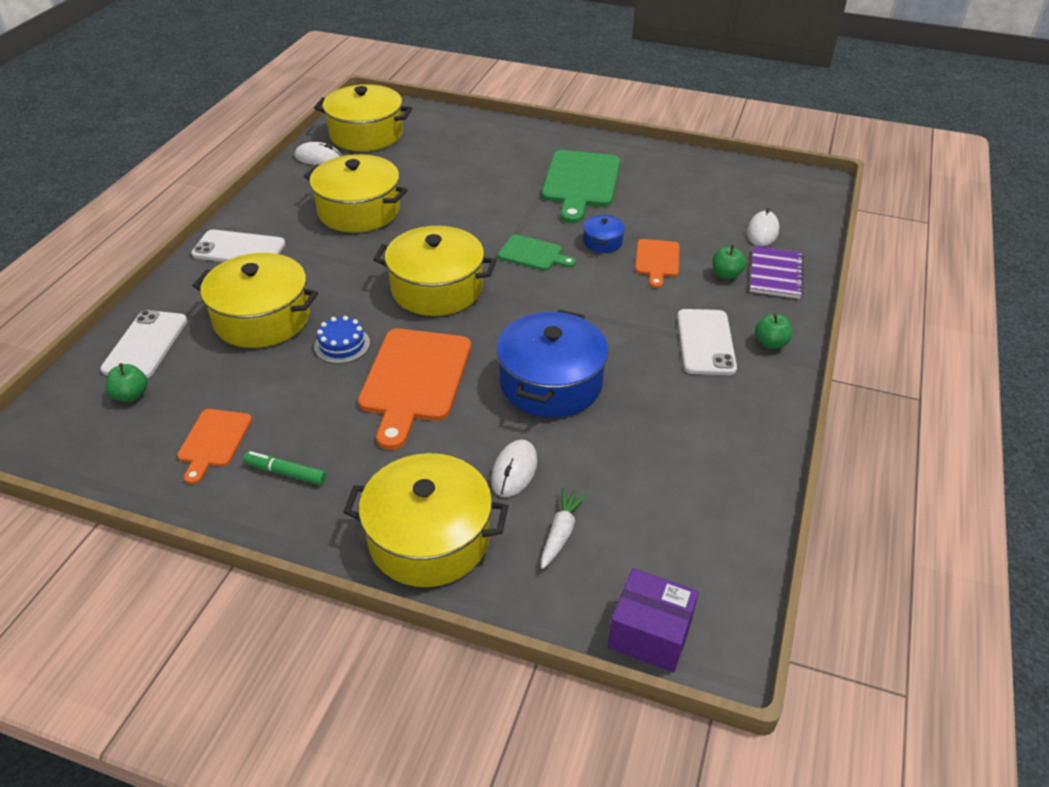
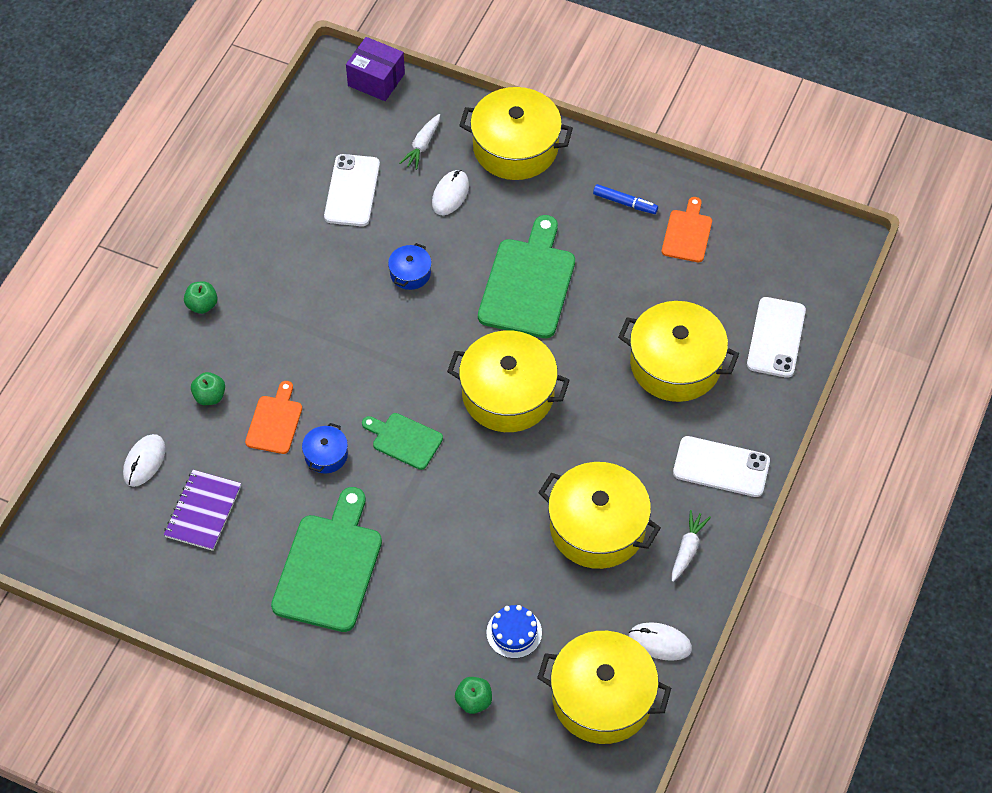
camera: 175 degrees left, 15 degrees up
green apple [105,363,148,402] -> green apple moved to [455,677,492,714]
green marker [243,451,327,485] -> blue marker [593,184,658,214]
blue cake [314,316,370,364] -> blue cake moved to [486,605,542,659]
orange cutting board [358,328,471,450] -> green cutting board [478,215,575,338]
blue pot [496,310,608,418] -> blue pot [388,243,432,290], size x0.46
white phone [677,309,737,375] -> white phone moved to [324,154,380,226]
purple notebook [750,246,804,299] -> purple notebook moved to [164,470,241,551]
none -> white carrot [672,510,711,582]

